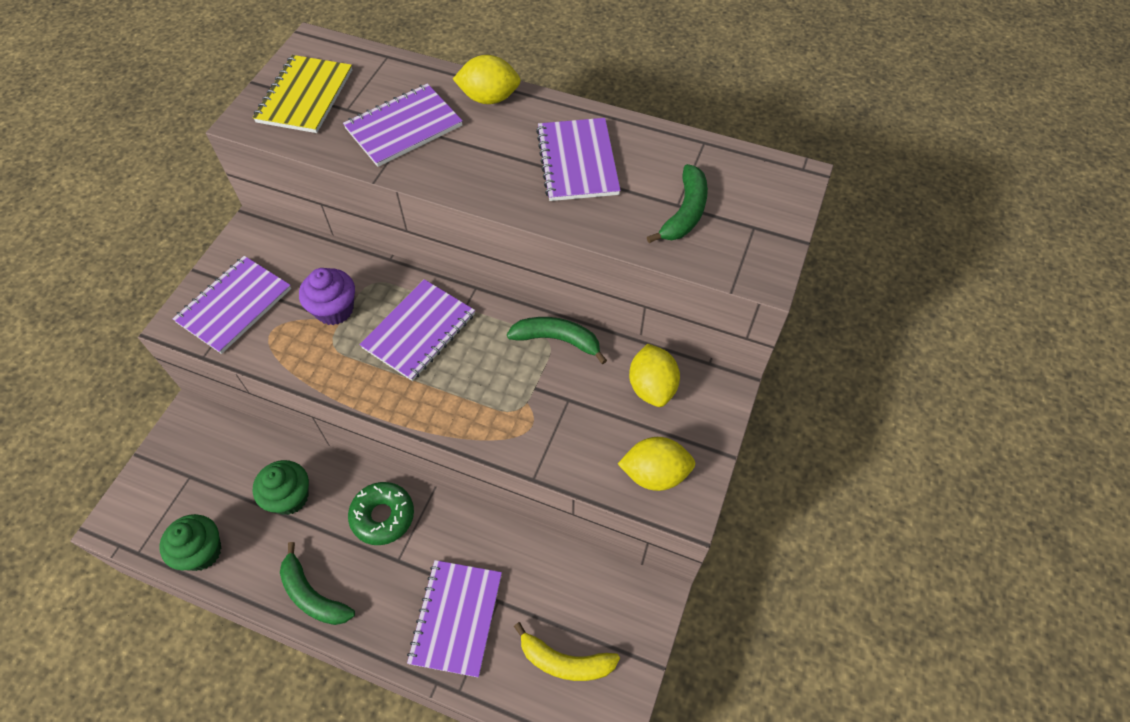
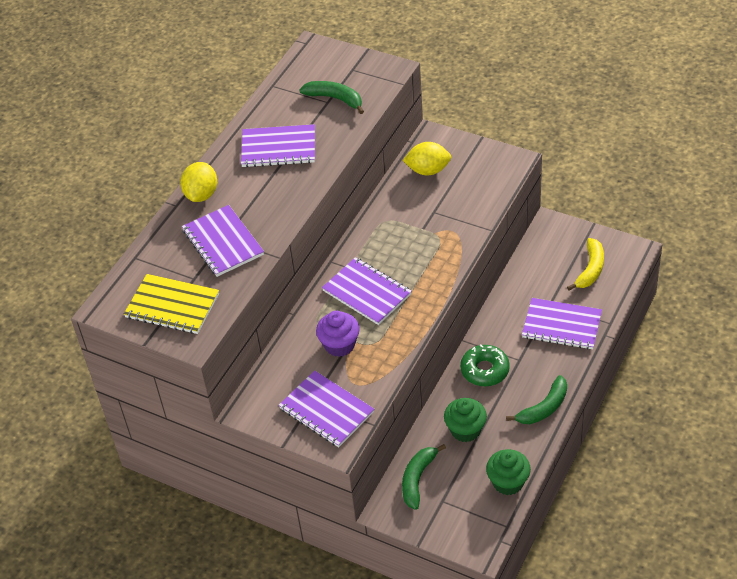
camera: 80 degrees left, 10 degrees down
green banana [507,317,607,364] -> green banana moved to [402,444,446,510]
yellow lemon [618,437,696,491] -> none

